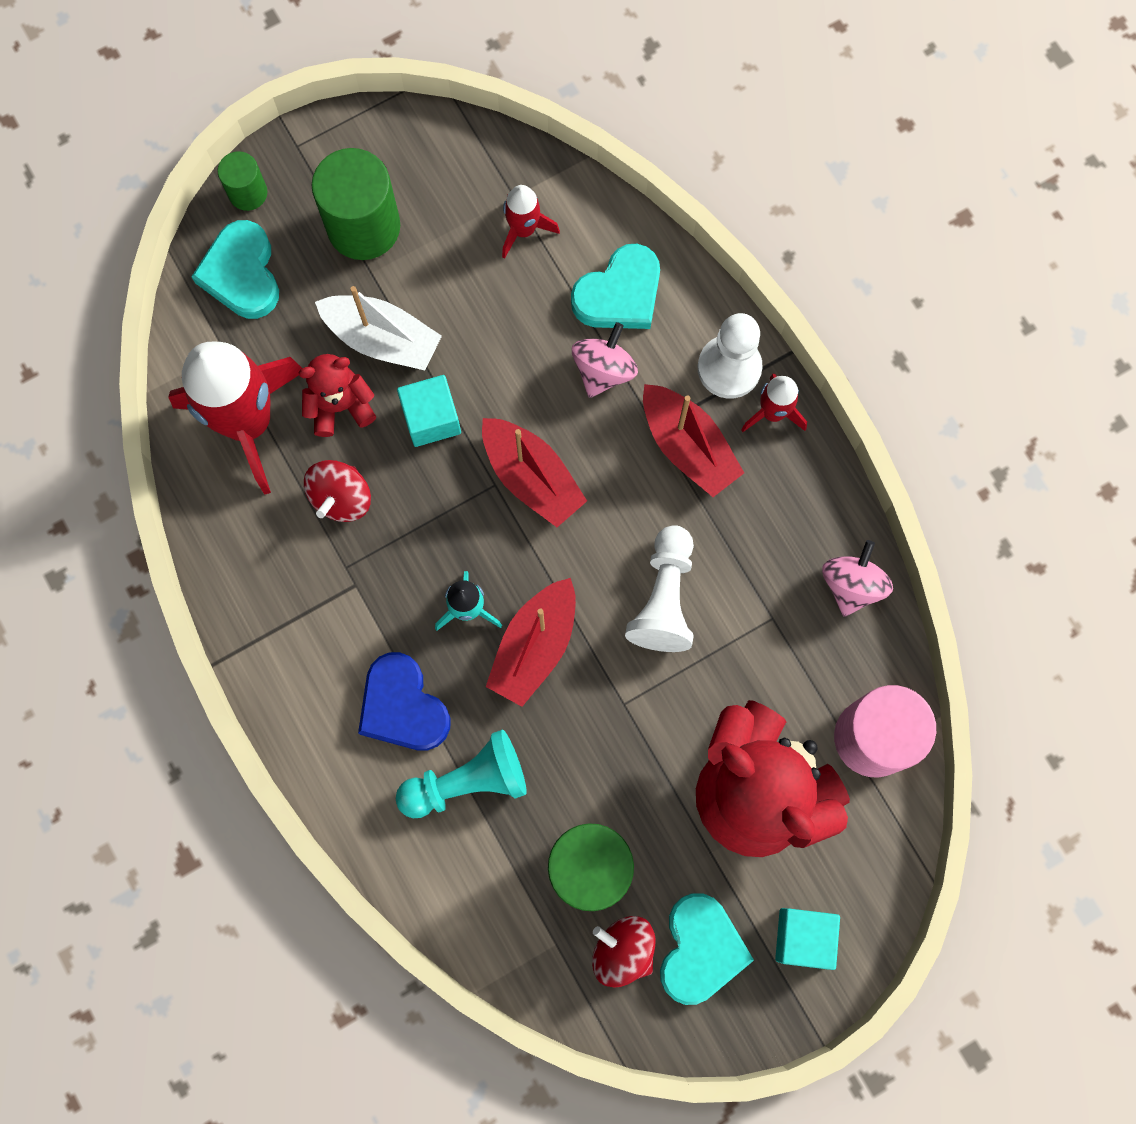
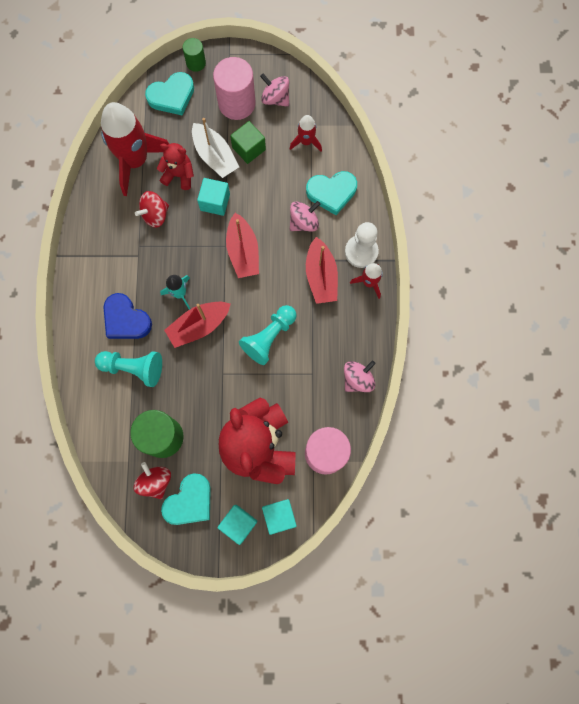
camera: 30 degrees right, 0 degrees up
turquoise heart [191,220,279,319] -> turquoise heart turned 135 degrees counterclockwise [145,72,194,115]
green cylinder [312,148,400,260] -> pink cylinder [213,57,256,120]
blue heart [358,652,451,750] -> blue heart turned 45 degrees counterclockwise [103,293,152,339]
white pawn [625,525,694,652] -> turquoise pawn [239,305,296,365]
none -> green cube [230,121,266,164]
none -> pink spinning top [260,74,289,107]
none -> turquoise cube [262,499,297,535]

